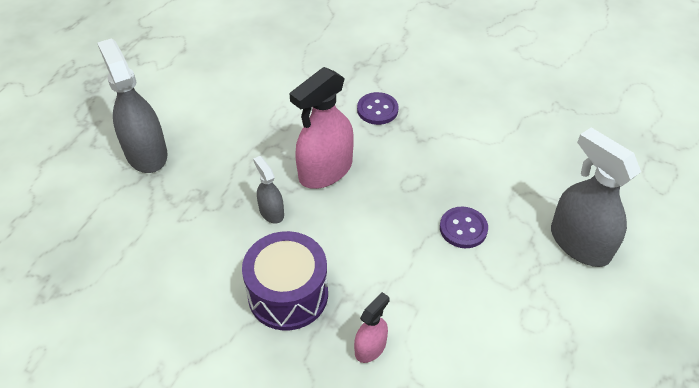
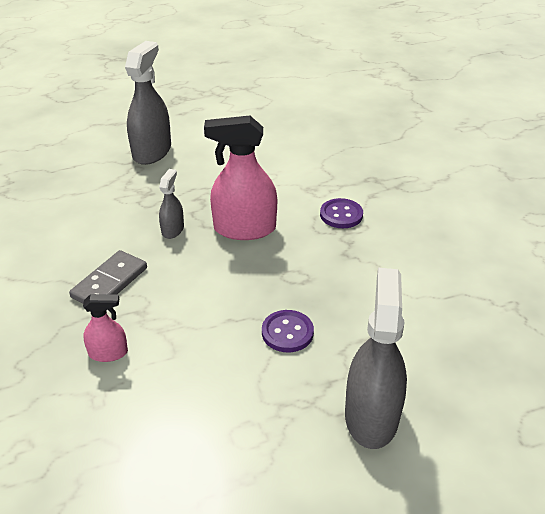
camera: 45 degrees right, 10 degrees down
purple drum [242,231,328,331] -> grey domino [69,250,147,304]

